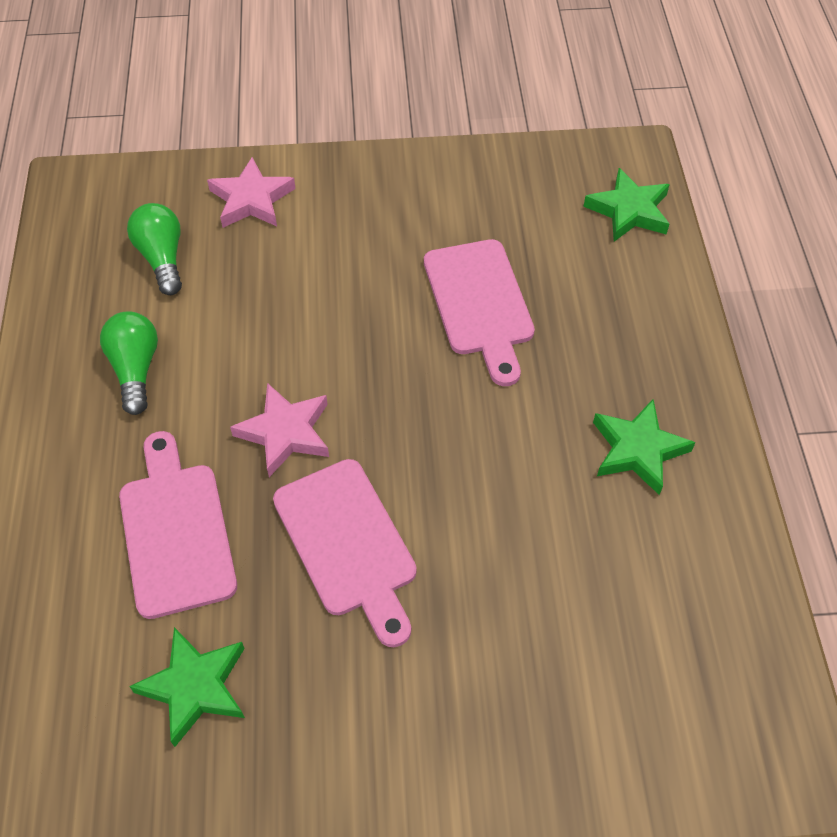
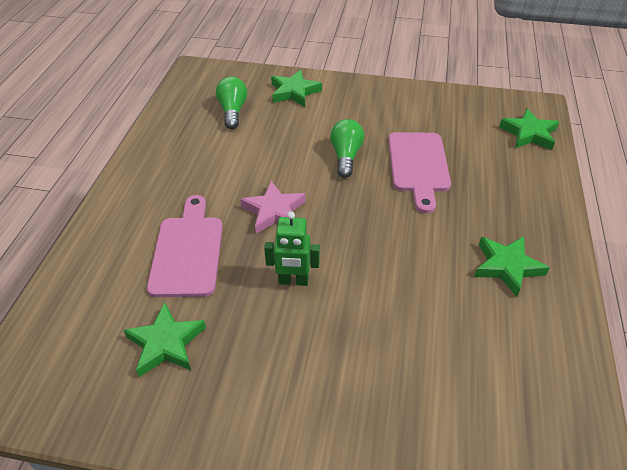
camera: 15 degrees right, 10 degrees down
green light bulb [100,311,158,415] -> green light bulb moved to [330,119,364,178]
pink star [207,157,296,228] -> green star [271,70,322,107]
pink cutting board [273,459,417,647] -> green robot [264,211,320,286]

